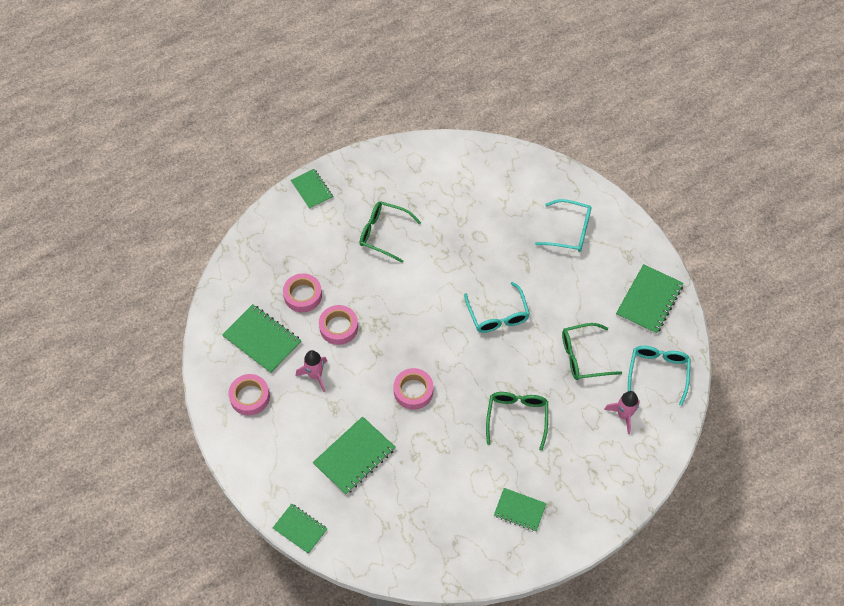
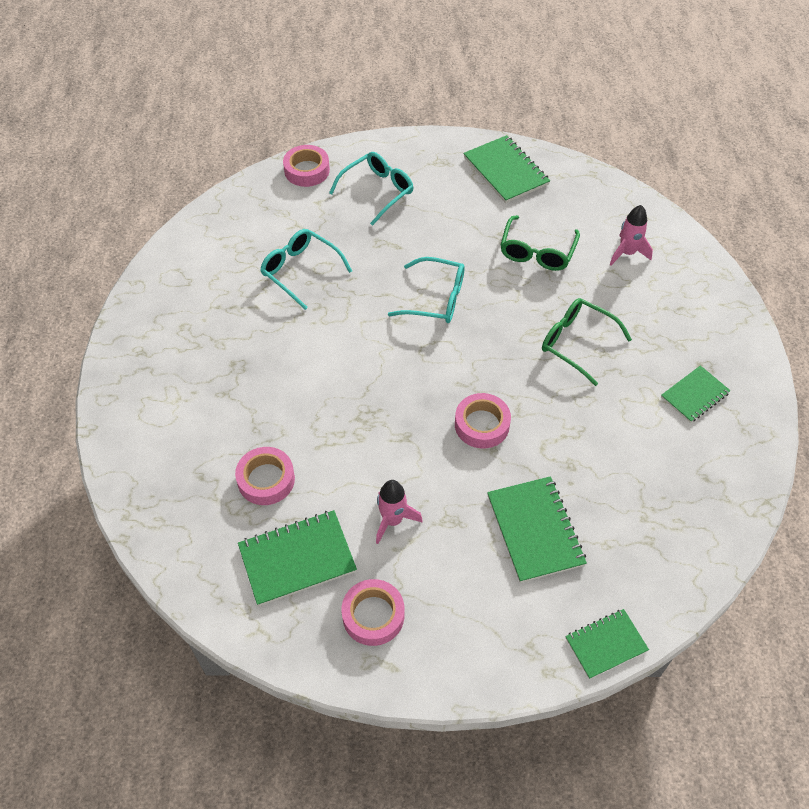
camera: 60 degrees left, 5 degrees down
green notebook [291,169,333,209] -> none
pink tape [319,305,358,345] -> pink tape moved to [283,145,330,187]
green glasses [360,201,421,263] -> none
turquoise glasses [628,346,691,406] -> turquoise glasses moved to [260,229,352,310]

